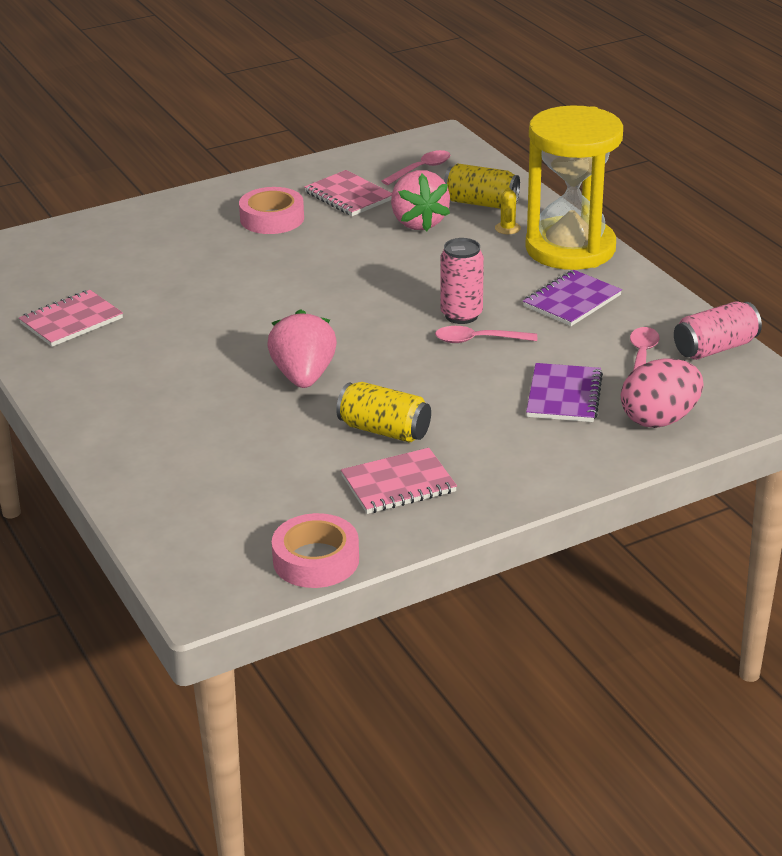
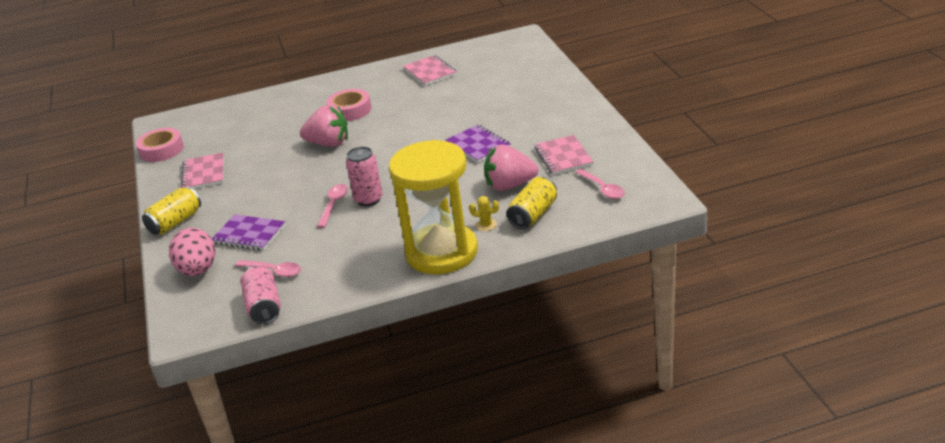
camera: 105 degrees right, 0 degrees up
pink tape [239,187,304,234] -> pink tape moved to [327,89,372,121]
pink notebook [304,170,392,216] -> pink notebook turned 75 degrees counterclockwise [534,135,593,175]
yellow can [336,382,431,443] -> yellow can moved to [142,186,201,235]
purple notebook [523,270,622,326] -> purple notebook moved to [446,125,510,163]

